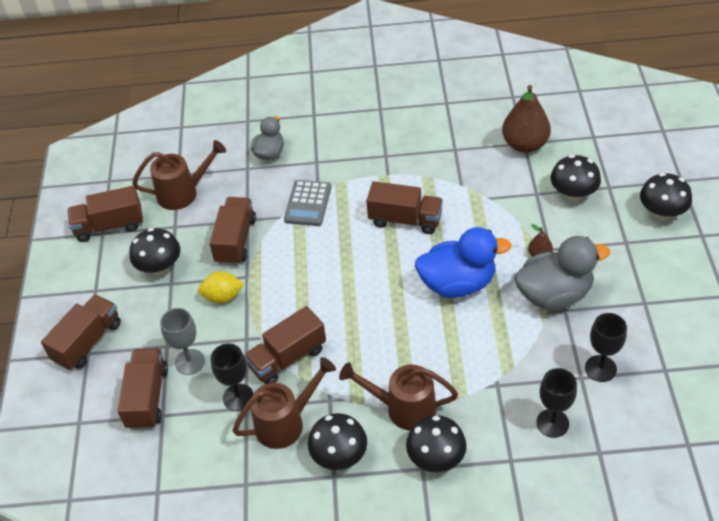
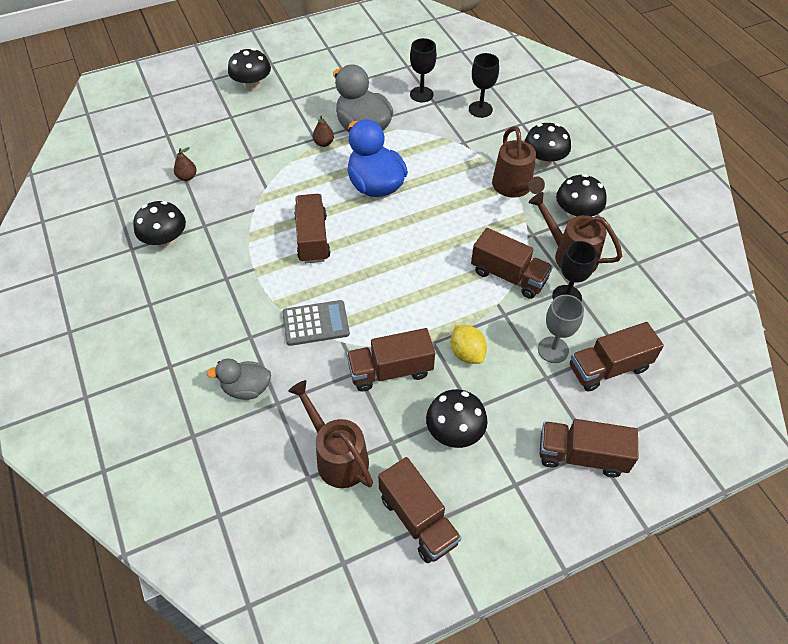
camera: 115 degrees left, 5 degrees up
brown pear [502,85,551,153] -> brown pear [174,147,196,181], size x0.47
black mushroom [551,155,601,201] -> black mushroom moved to [133,201,186,248]

